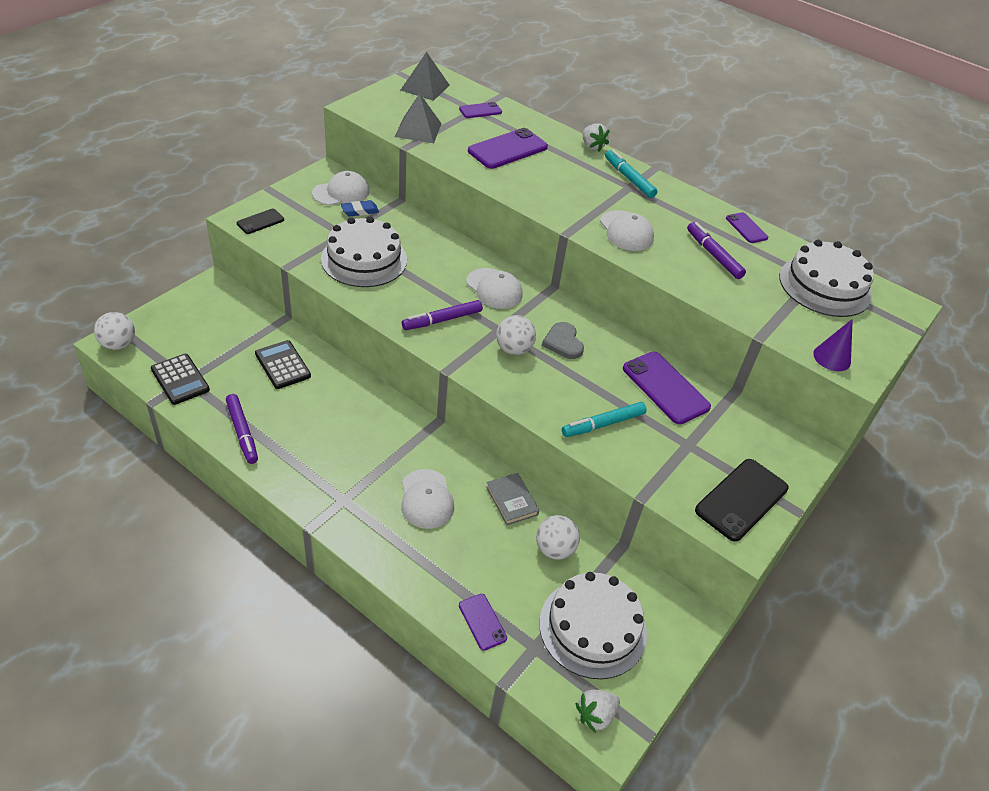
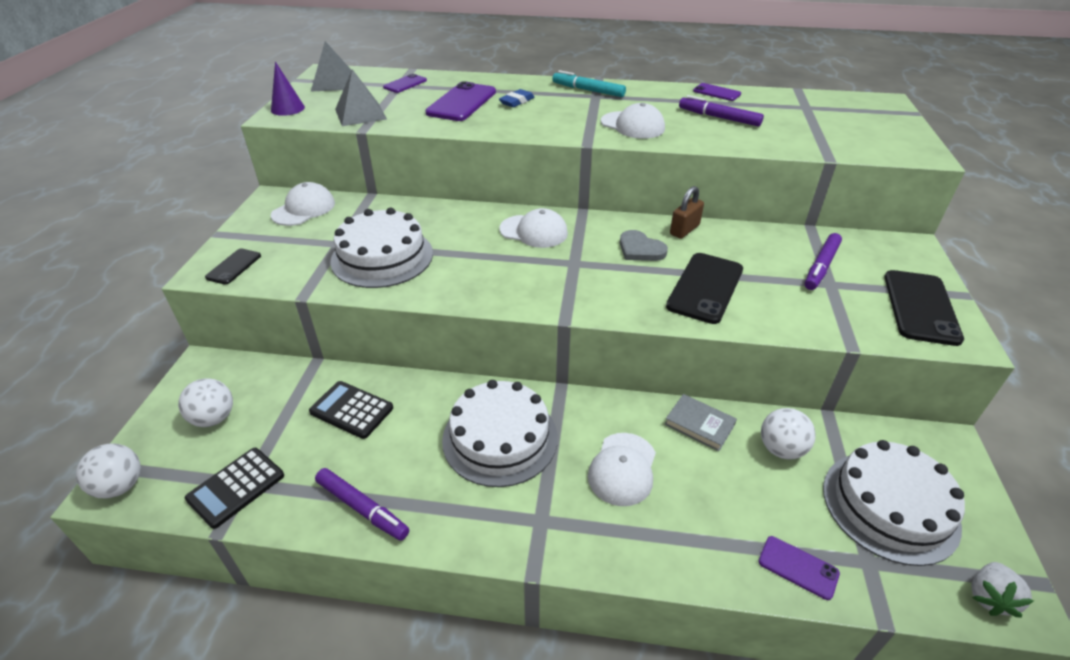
camera: 25 degrees left, 5 degrees down
black calculator [151,354,210,405] -> black calculator turned 105 degrees clockwise [185,448,284,529]
blue eraser [341,200,379,217] -> blue eraser moved to [499,89,535,107]
white cap [401,469,454,529] -> white cap turned 60 degrees clockwise [588,433,656,506]
purple marker [402,300,483,330] -> purple marker moved to [805,233,842,290]
white ball [496,315,536,355] -> white ball moved to [178,378,233,427]
turquoise marker [562,402,647,437] -> none
white strawberry [582,123,610,151] -> none
purple phone [623,352,711,424] -> none
white cake [779,240,874,317] -> white cake moved to [442,380,558,487]
purple cone [813,319,853,371] -> purple cone moved to [271,62,305,116]
none -> black phone [666,253,743,324]
none -> brown padlock [670,186,704,239]

